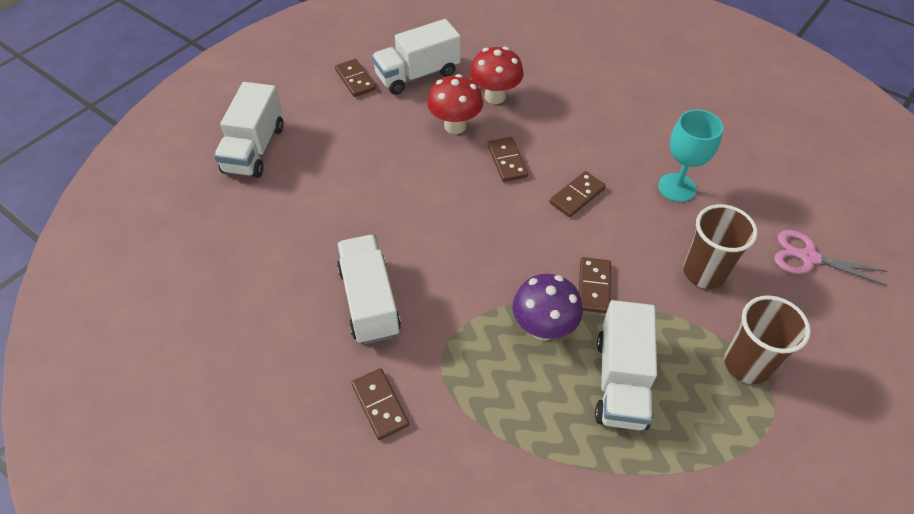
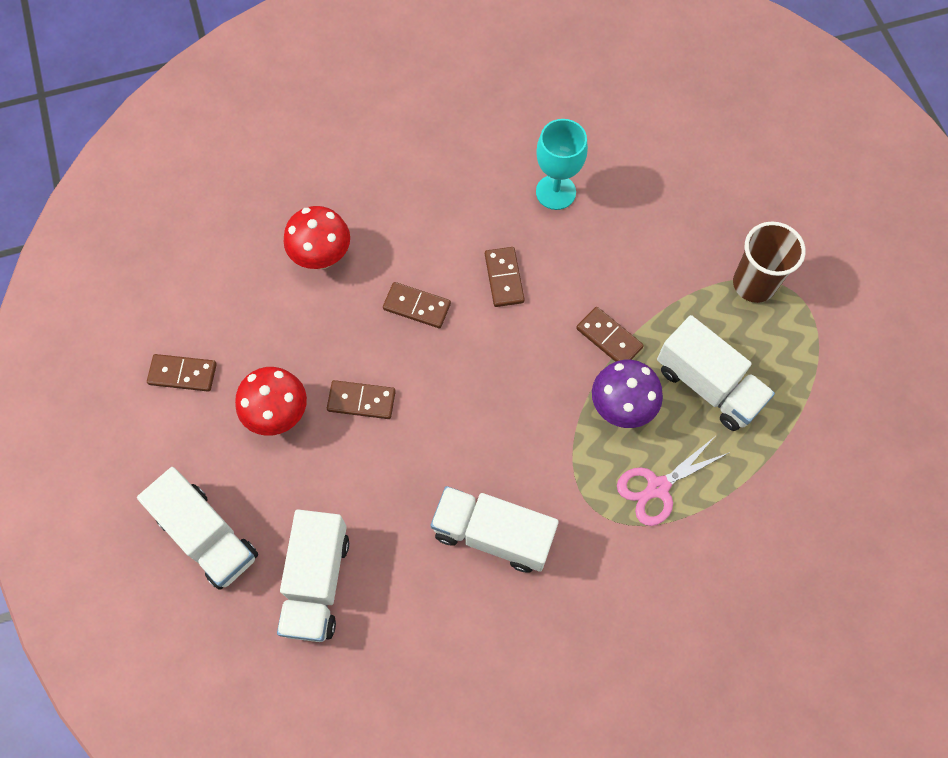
camera: 55 degrees left, 15 degrees up
brown domino [351,368,409,440] -> brown domino moved to [327,380,396,419]
white truck [372,19,461,95] -> white truck moved to [277,509,349,642]
red mushroom [427,74,483,134] -> red mushroom moved to [235,367,307,436]
brown cup [683,204,758,289] -> none
pink scissors [774,230,888,286] -> pink scissors moved to [617,438,730,526]

